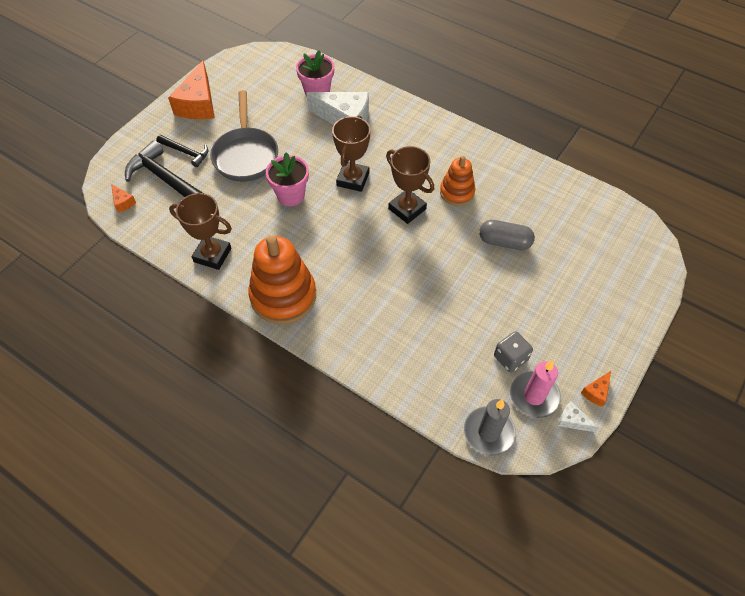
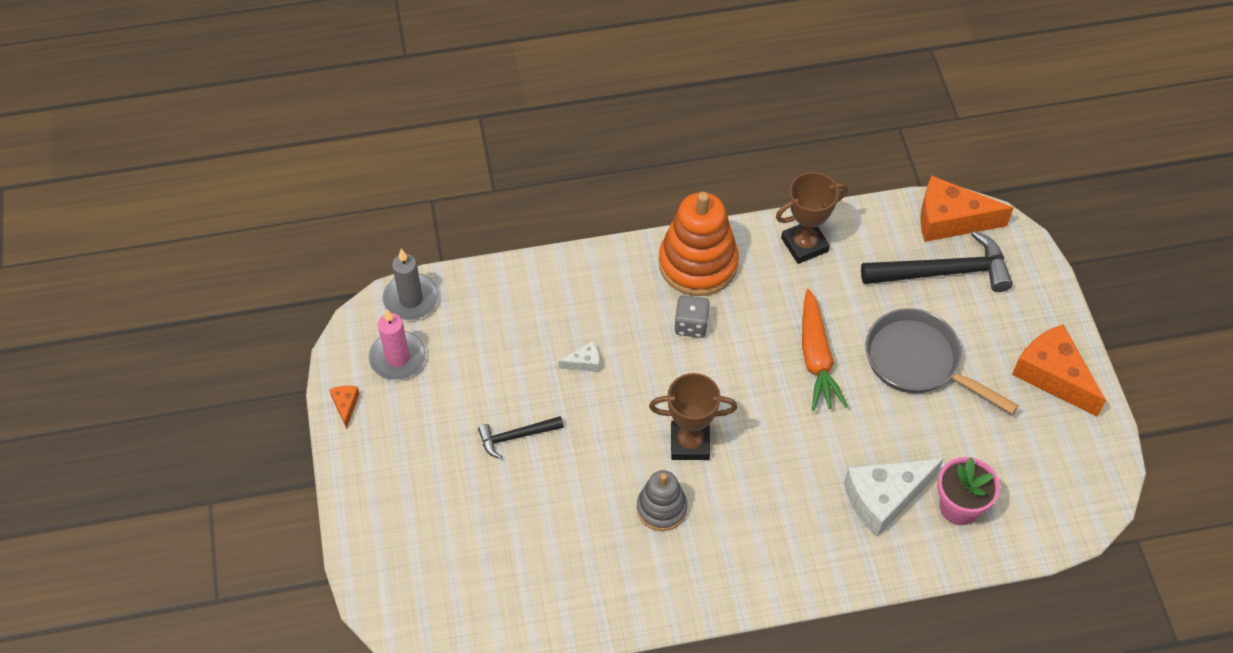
camera: 135 degrees right, 0 degrees up
orange cheese [111,184,136,213] -> orange cheese [920,176,1014,242], size x2.25
black hammer [156,135,208,167] -> black hammer moved to [478,416,564,459]
pink flower pot [266,152,309,206] -> orange carrot [802,289,848,411]
brown trophy [332,115,370,192] -> none
orange stacking toy [440,156,475,206] -> grey stacking toy [637,470,687,531]
grey capsule [479,220,535,250] -> none
grey dice [494,331,533,372] -> grey dice moved to [675,295,710,338]
white cheese [558,401,599,432] -> white cheese moved to [559,341,600,372]

